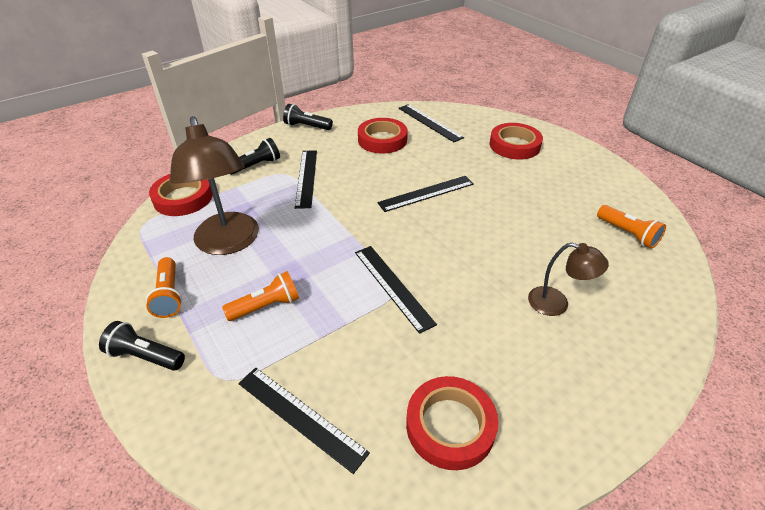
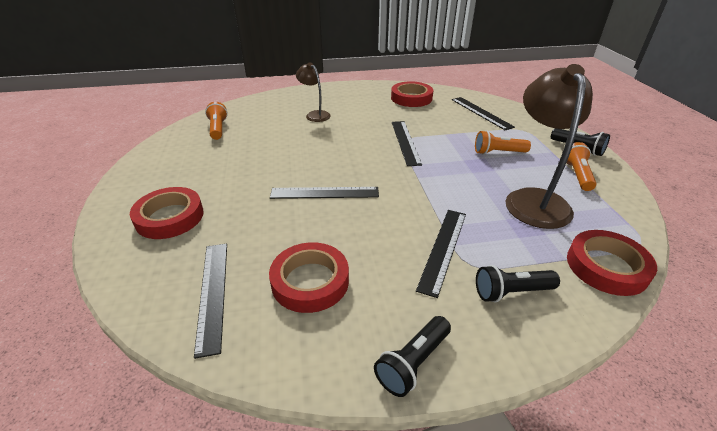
camera: 155 degrees left, 5 degrees down
black flashlight [283,104,333,130] -> black flashlight turned 90 degrees clockwise [374,316,451,397]

